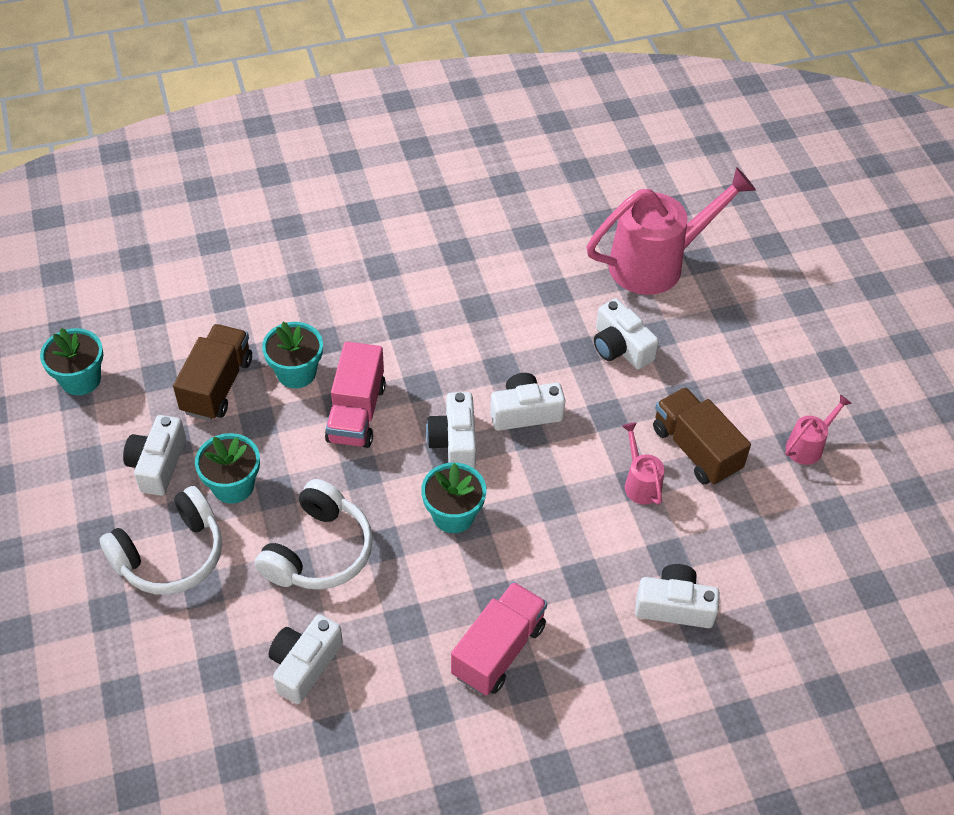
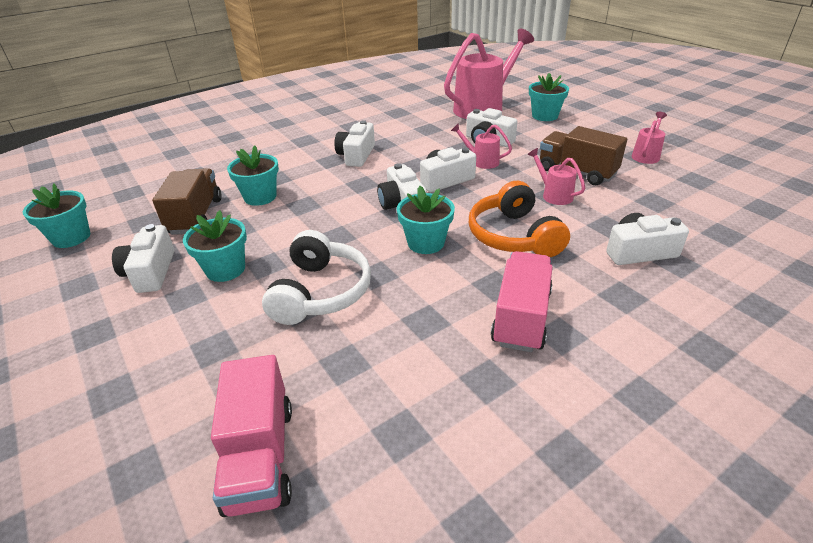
camera: 15 degrees left, 15 degrees down
white headphones [99,486,222,595] -> none
white camera [269,614,343,704] -> white camera moved to [334,120,375,167]
pink truck [325,341,386,448] -> pink truck moved to [211,355,292,517]
none -> pink watering can [451,123,512,169]
none -> orange headphones [469,181,570,257]
none -> turquoise flower pot [529,73,569,121]

